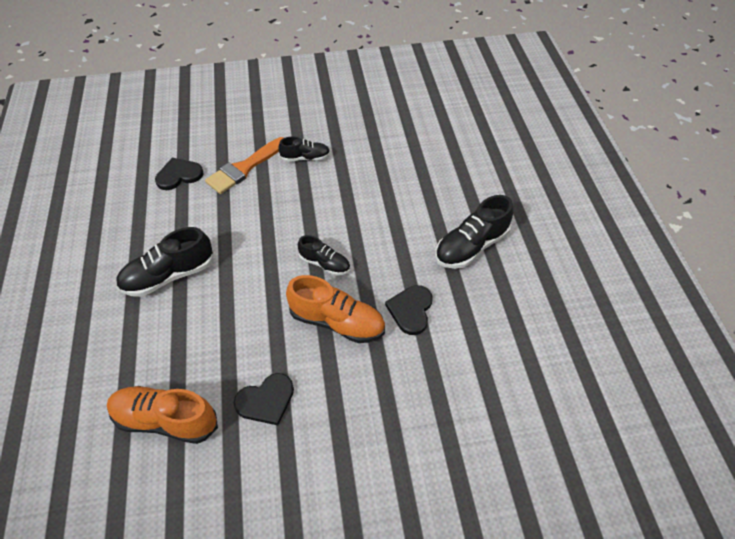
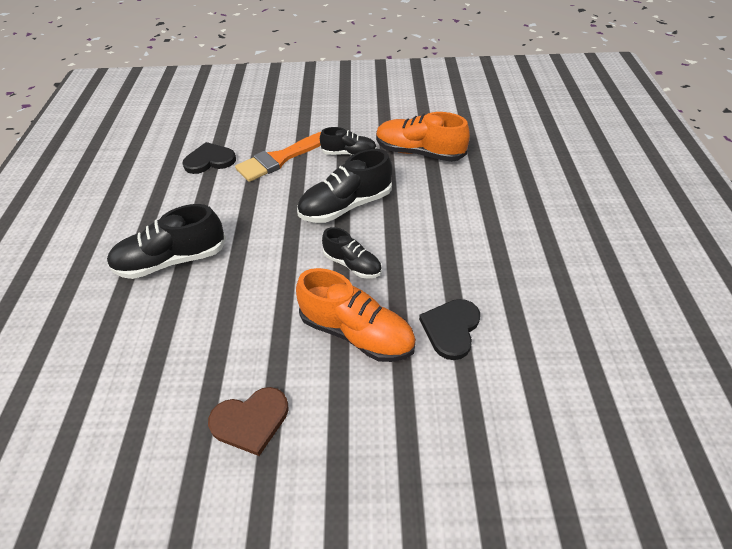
camera: 10 degrees right, 5 degrees down
orange shoe [107,386,218,444] -> orange shoe moved to [376,112,470,162]
black heart [234,373,294,425] -> brown heart [208,387,289,456]
black shoe [435,195,514,269] -> black shoe moved to [297,149,392,223]

